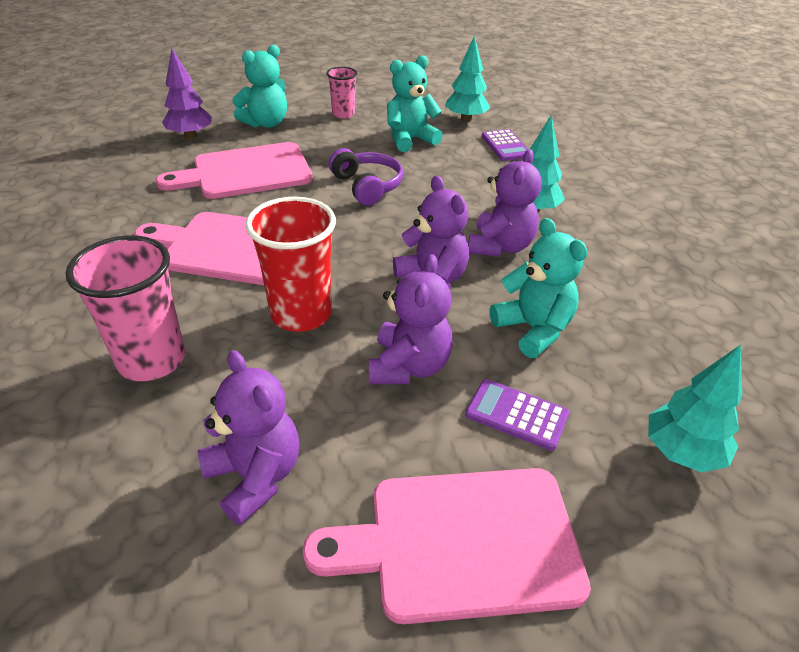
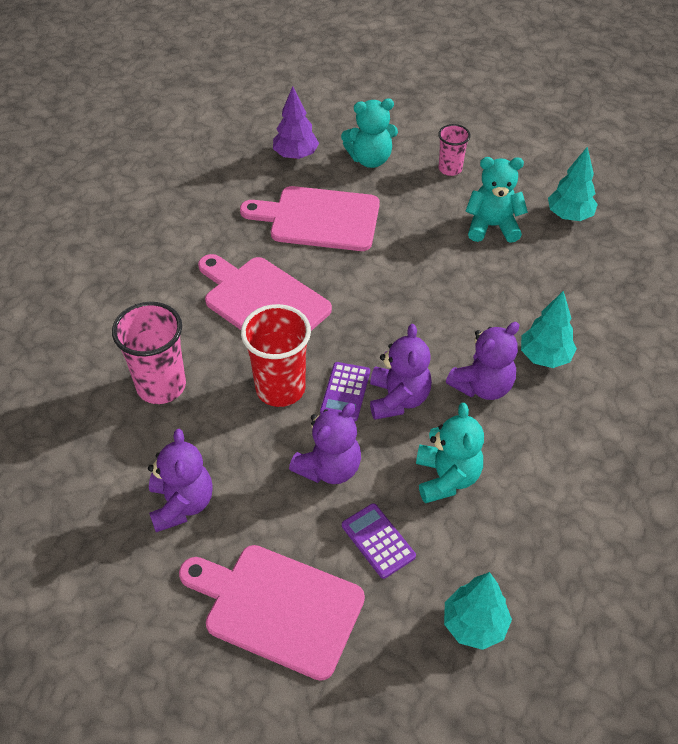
camera: 30 degrees right, 10 degrees up
purple headphones [329,148,403,205] -> none
purple calculator [482,129,528,161] -> purple calculator moved to [320,362,370,422]

